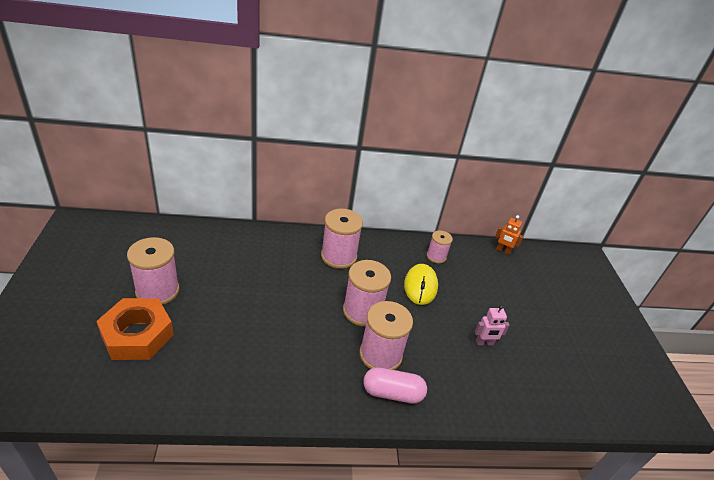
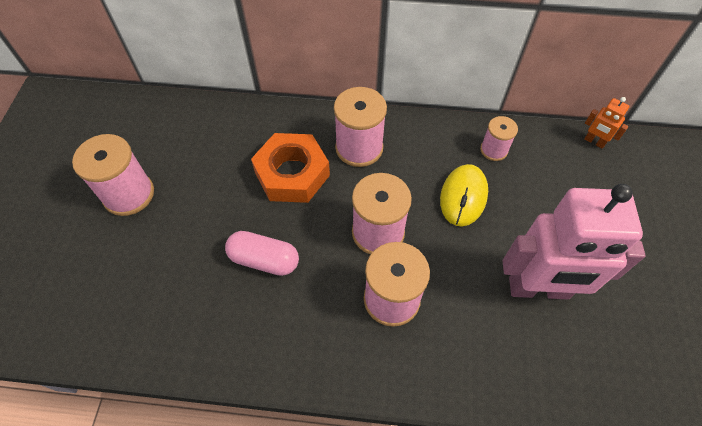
camera: 15 degrees right, 20 degrees up
orange nut [96,298,174,360] -> orange nut moved to [251,133,330,203]
pink capsule [363,367,427,404] -> pink capsule moved to [225,231,299,276]
pink robot [475,305,510,345] -> pink robot [503,184,645,299], size x2.47

